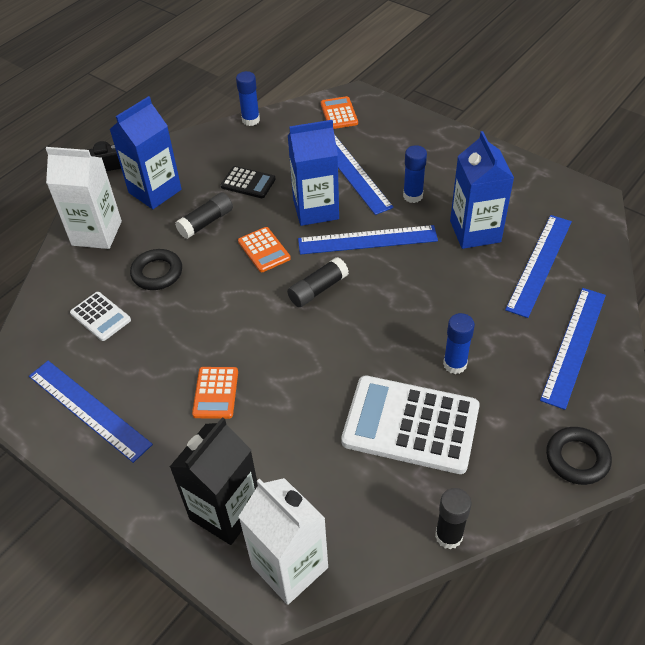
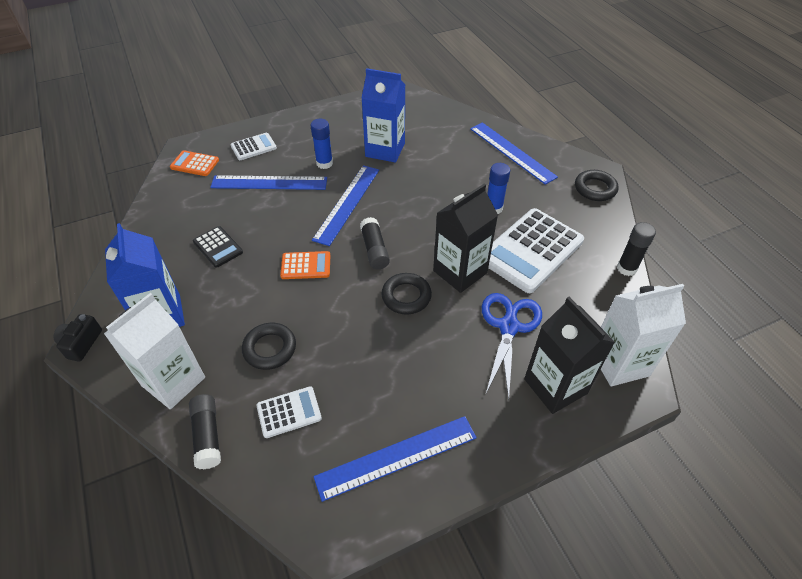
camera: 65 degrees left, 0 degrees up
black glue stick [175,192,233,239] -> black glue stick moved to [189,394,221,469]
orange calculator [192,367,238,419] -> none
black calculator [221,166,276,198] -> black calculator turned 90 degrees clockwise [193,226,243,268]
blue glue stick [236,71,260,126] -> none
blue carton [288,120,339,226] -> none
blue ruler [505,215,572,318] -> none
none -> white calculator [230,133,277,160]
none -> black ring [382,273,432,315]
none -> black carton [433,183,498,293]
none -> blue scissors [482,293,542,399]

